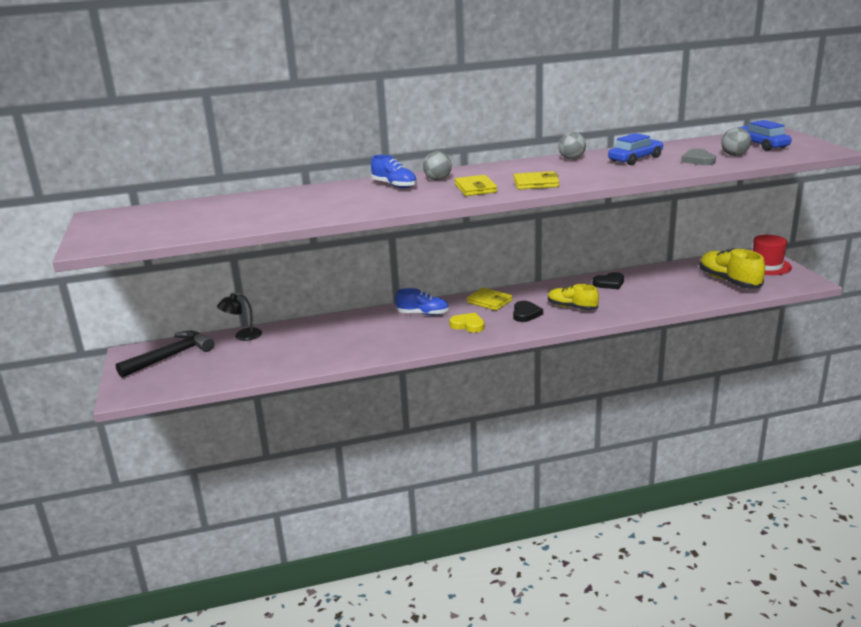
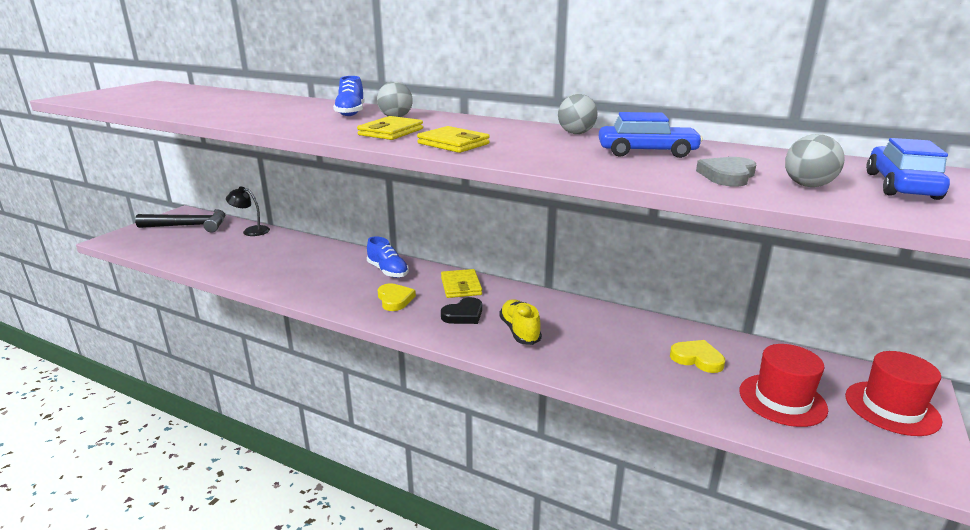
camera: 40 degrees right, 0 degrees up
black heart [593,272,624,289] -> none
yellow shoe [699,248,765,289] -> red hat [739,344,828,427]
none -> yellow heart [670,340,725,373]

